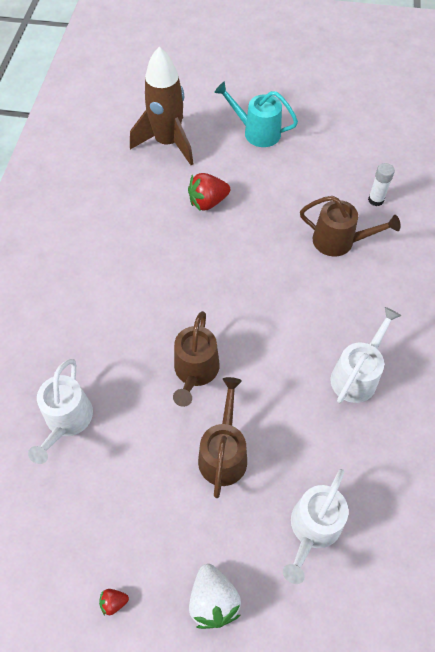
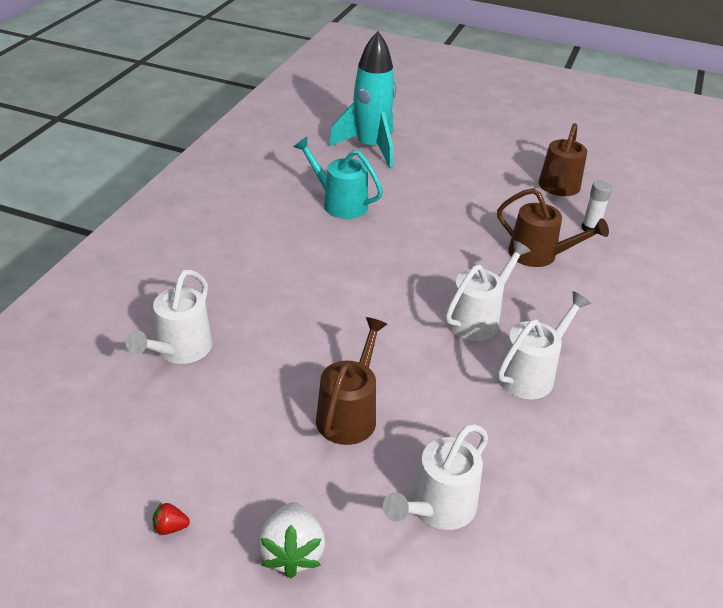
camera: 10 degrees right, 20 degrees down
brown rocket [130,47,194,165] -> turquoise rocket [329,31,396,169]
brown watering can [173,311,220,407] -> brown watering can moved to [539,123,587,196]
red strawberry [188,173,230,211] -> none
turquoise watering can [214,82,298,147] -> turquoise watering can moved to [294,137,383,219]
none -> white watering can [446,240,531,341]

